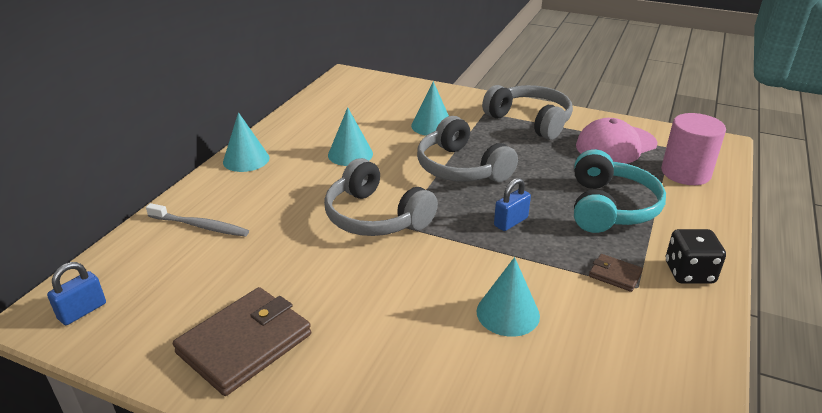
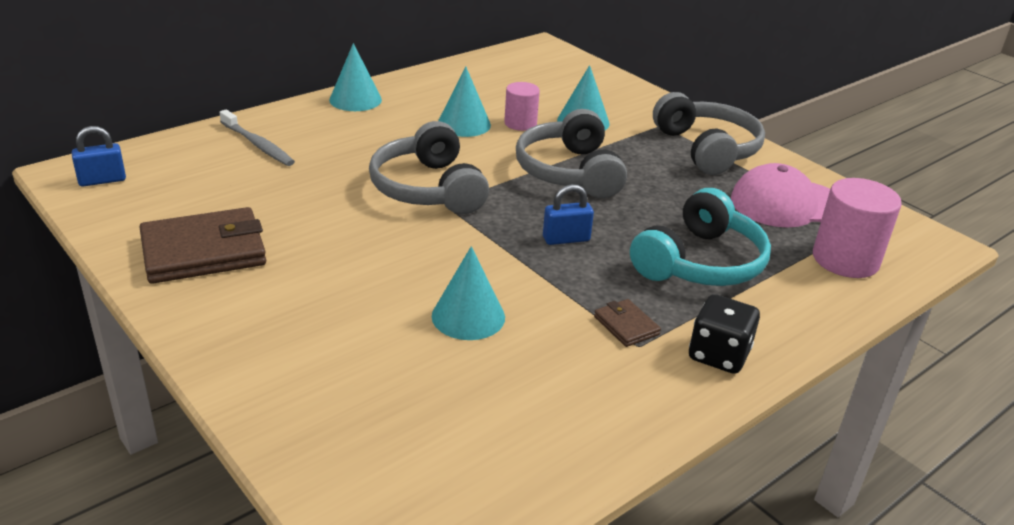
camera: 25 degrees right, 0 degrees up
none -> pink cylinder [504,82,540,131]

